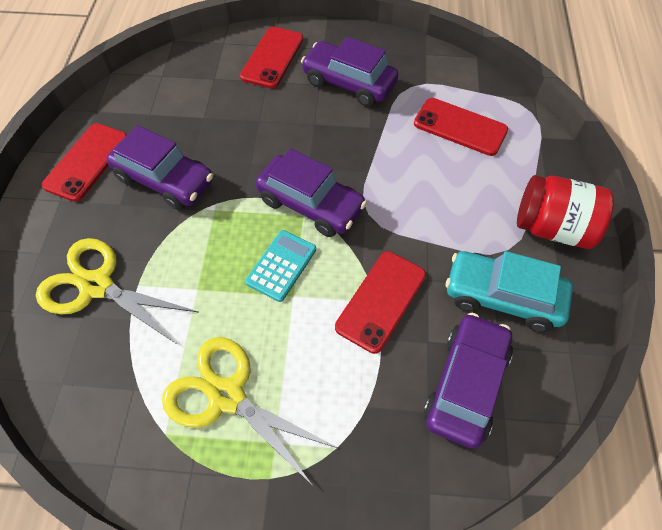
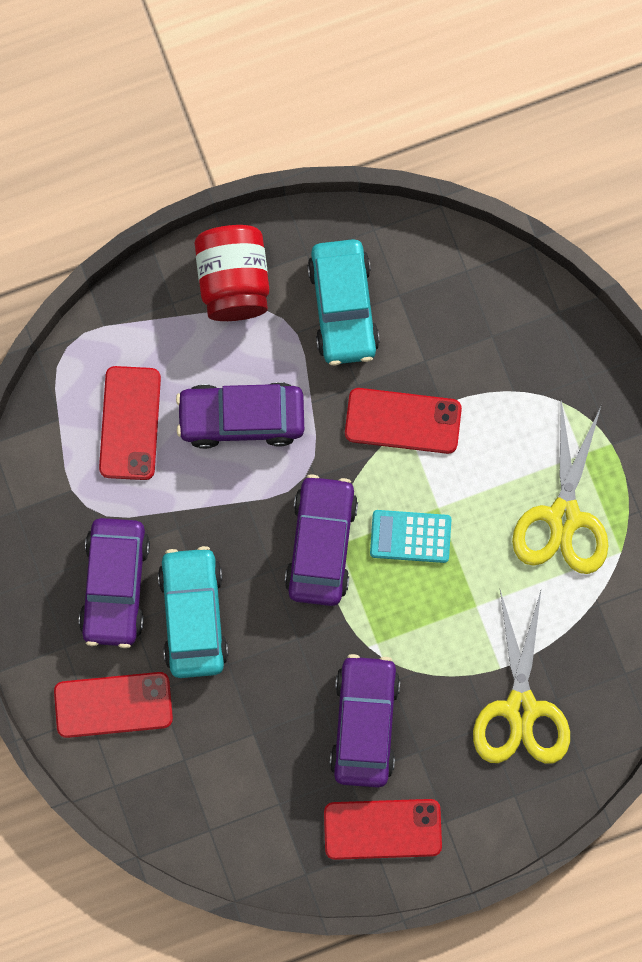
camera: 115 degrees left, 20 degrees up
purple car [424,313,513,449] -> purple car moved to [176,382,304,449]
none -> turquoise car [158,546,229,678]

